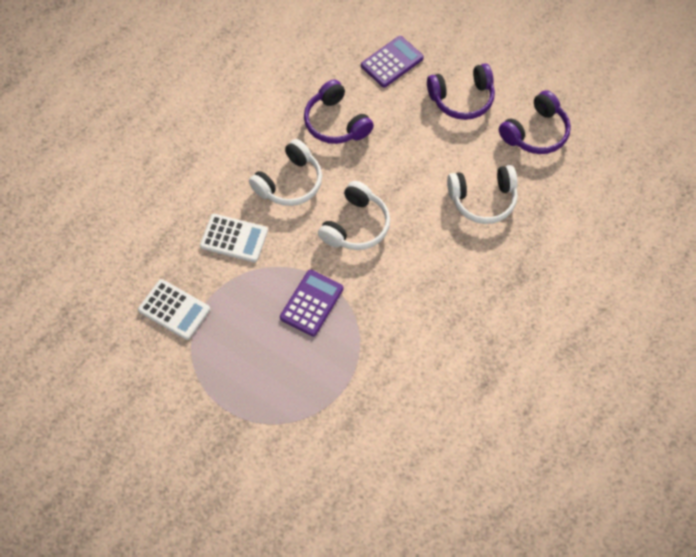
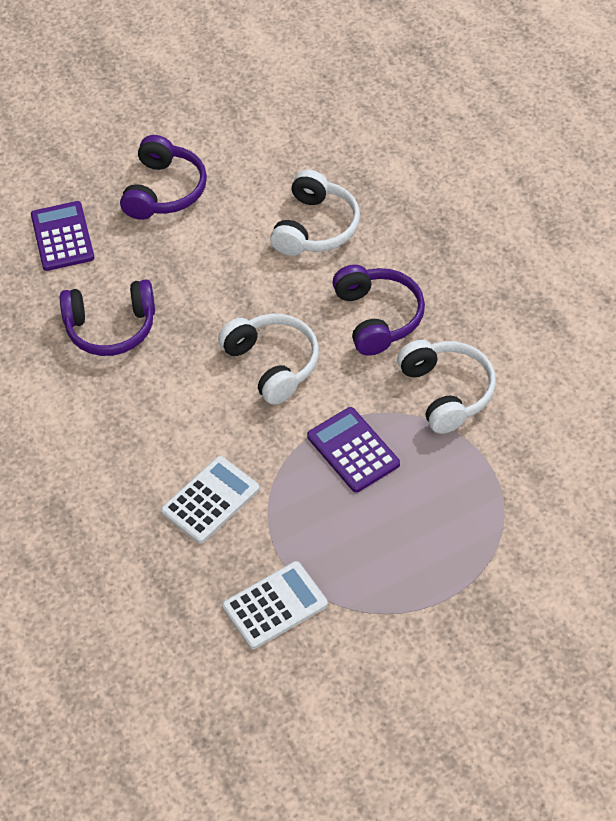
camera: 60 degrees left, 10 degrees down
white headphones [249,139,322,206] -> white headphones moved to [397,340,496,434]
purple headphones [499,90,571,154] -> purple headphones moved to [332,265,425,356]

